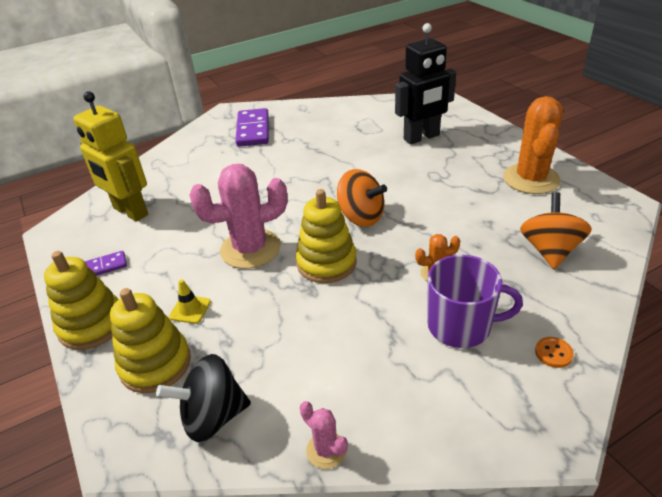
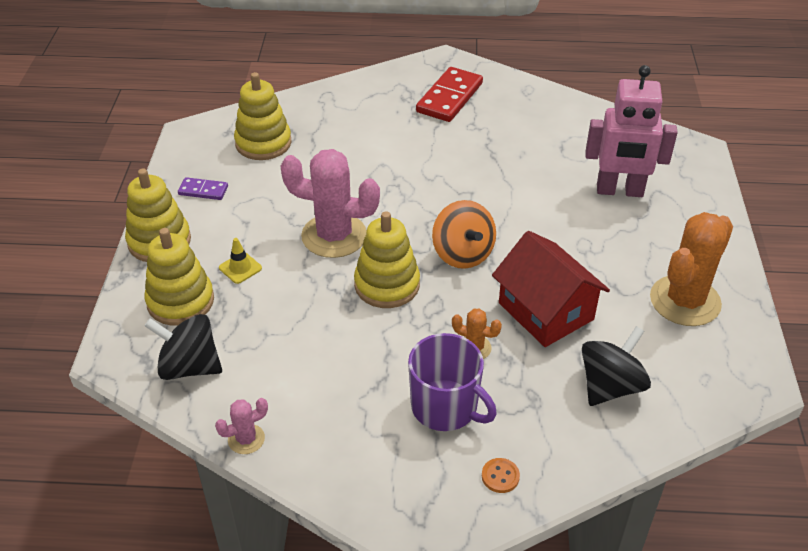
camera: 30 degrees right, 5 degrees up
yellow robot [73,91,148,222] -> yellow stacking toy [234,72,292,160]
purple domino [235,108,269,147] -> red domino [416,67,483,122]
pink cactus [300,401,348,469] -> pink cactus turned 75 degrees clockwise [215,398,268,454]
black robot [395,23,456,144] -> pink robot [585,65,678,197]
orange spinning top [520,192,592,269] -> black spinning top [582,326,651,406]
none -> red house [492,231,610,347]

